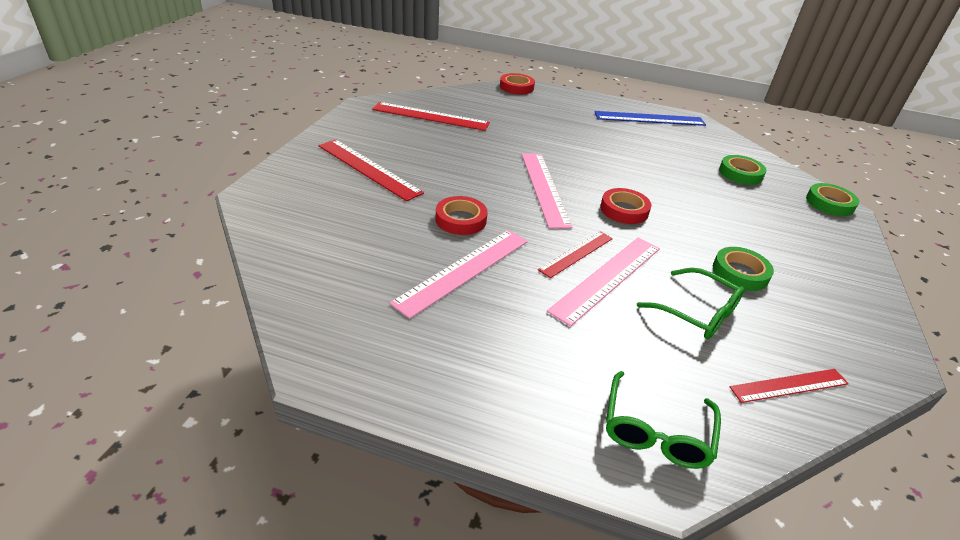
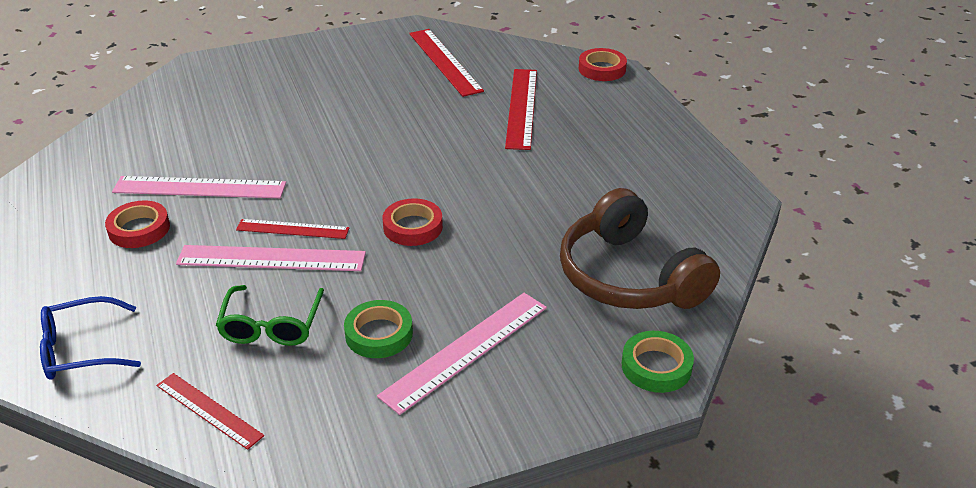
camera: 55 degrees right, 0 degrees up
red ruler [319,139,424,201] -> red ruler moved to [505,69,537,150]
red tape [435,196,488,235] -> red tape moved to [105,200,170,248]
pink ruler [522,153,572,228] -> pink ruler moved to [377,293,547,415]
blue ruler [594,111,706,126] -> none
green glasses [606,371,721,469] -> blue glasses [40,296,141,380]
green tape [719,155,767,185] -> brown headphones [560,188,720,309]

